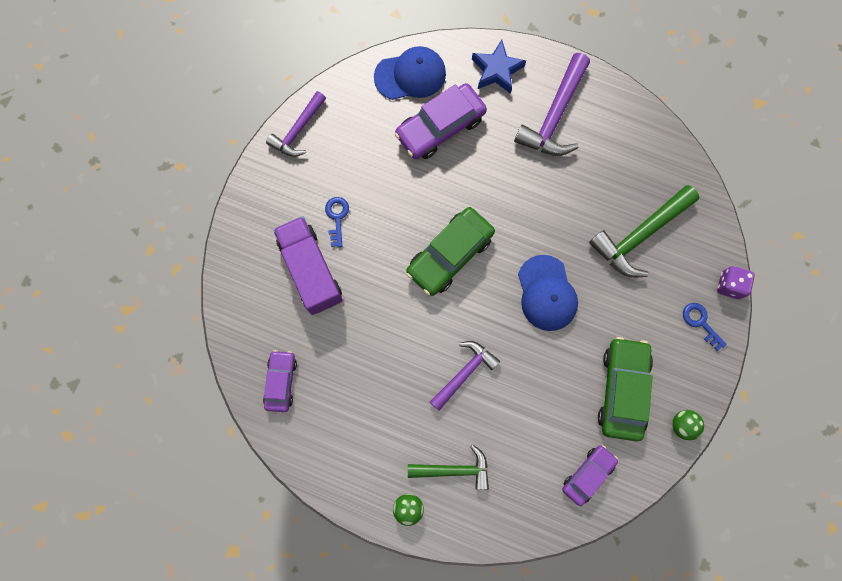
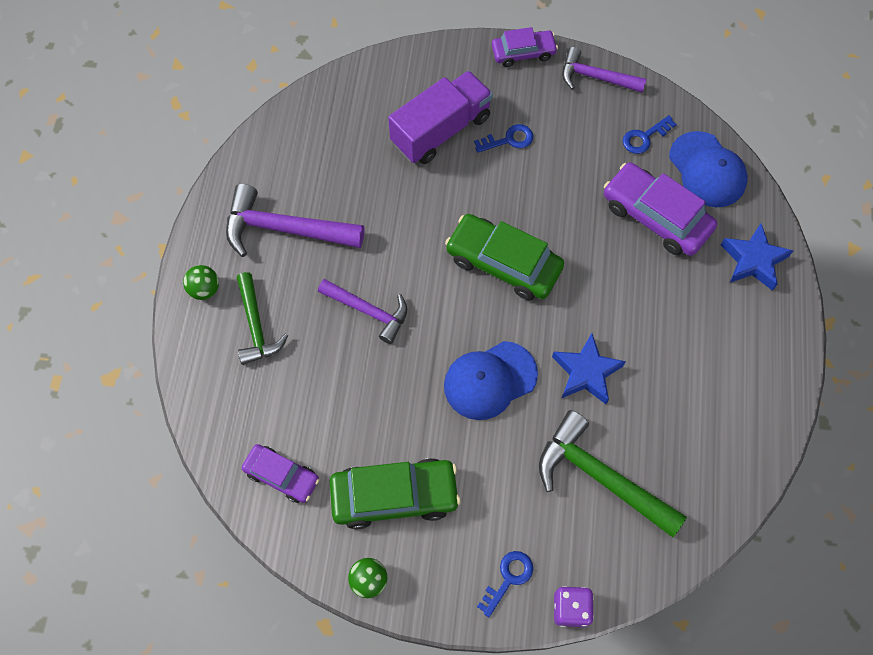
camera: 75 degrees right, 10 degrees down
purple car [263,350,297,412] -> purple car moved to [492,27,558,67]
purple hammer [514,53,590,156] -> purple hammer moved to [226,184,364,257]
none -> blue star [552,333,626,404]
none -> blue key [623,115,677,154]

